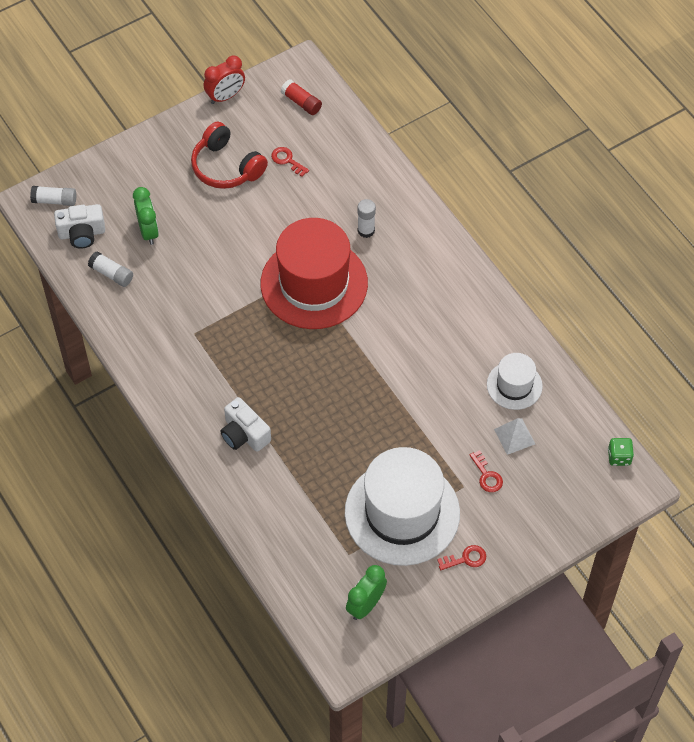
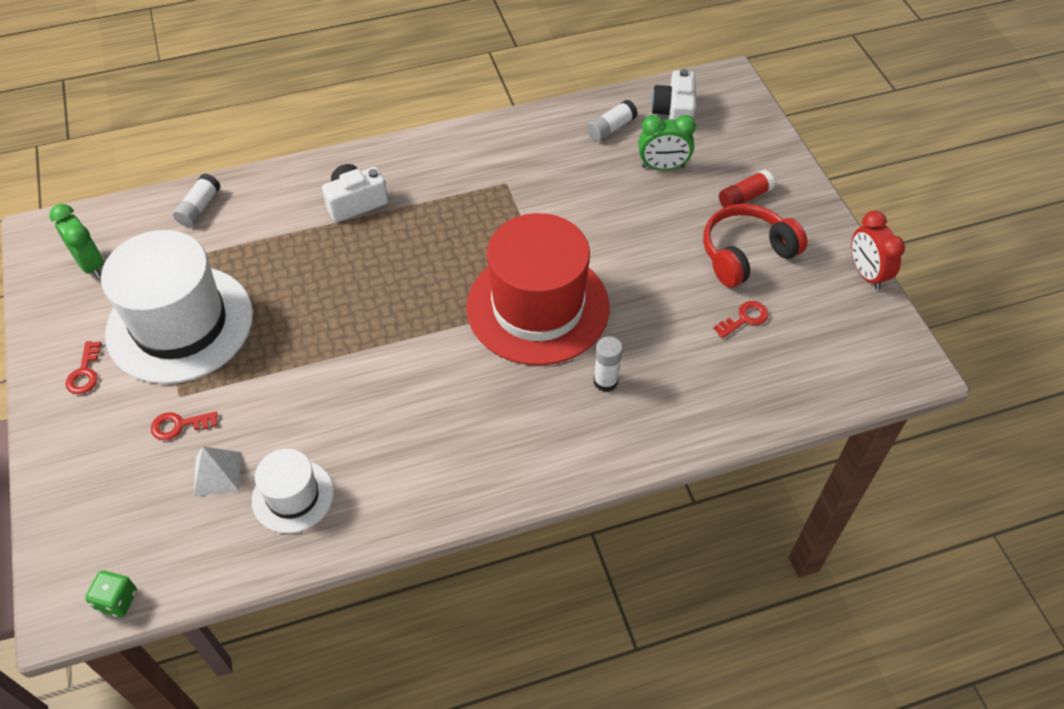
camera: 105 degrees right, 5 degrees down
white glue stick [30,186,76,206] -> white glue stick moved to [173,174,220,227]
red glue stick [281,79,322,115] -> red glue stick moved to [719,170,775,208]

